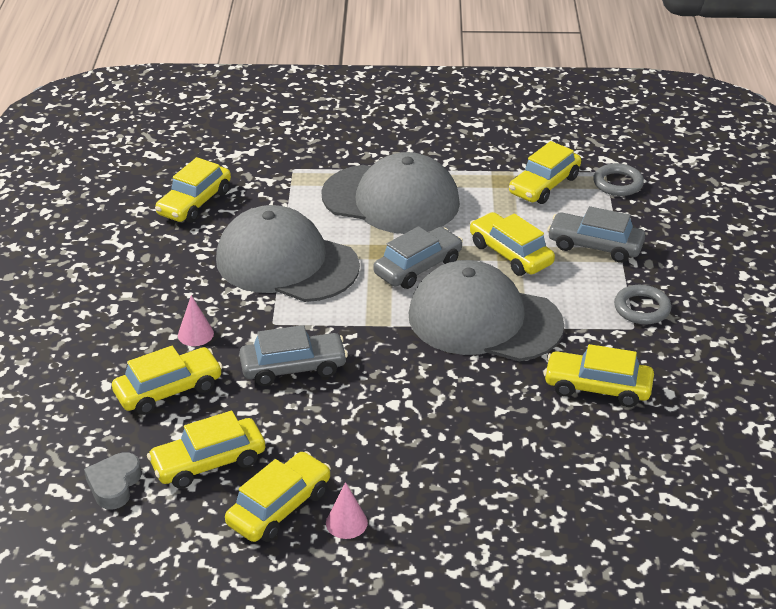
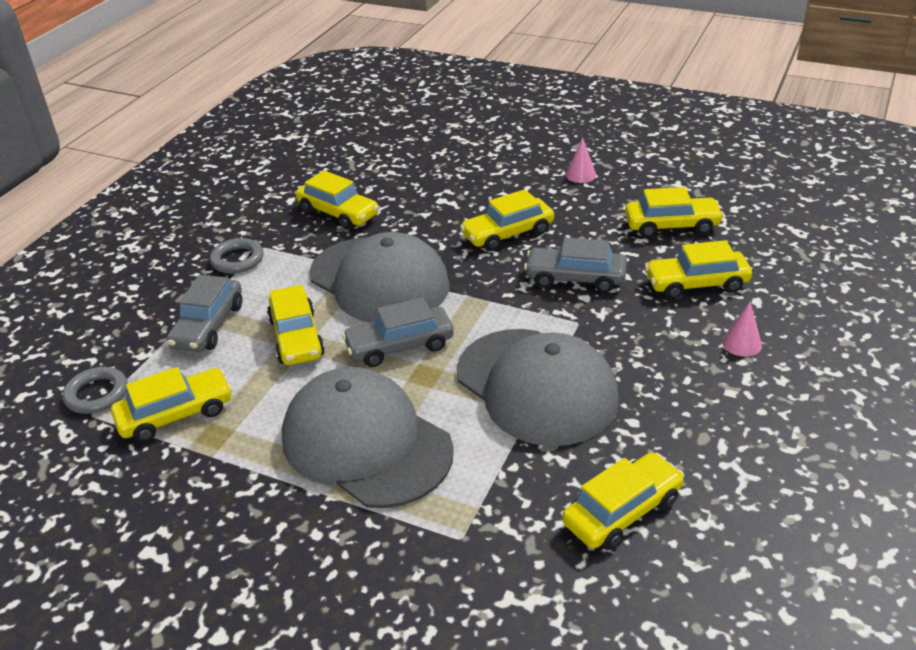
camera: 155 degrees left, 0 degrees up
grey heart [84,452,142,510] -> none
pink cone [178,295,214,346] -> pink cone moved to [722,302,762,357]
yellow car [225,451,331,542] -> yellow car moved to [460,189,554,251]
grey car [547,206,645,263] -> grey car turned 60 degrees clockwise [167,275,242,352]

